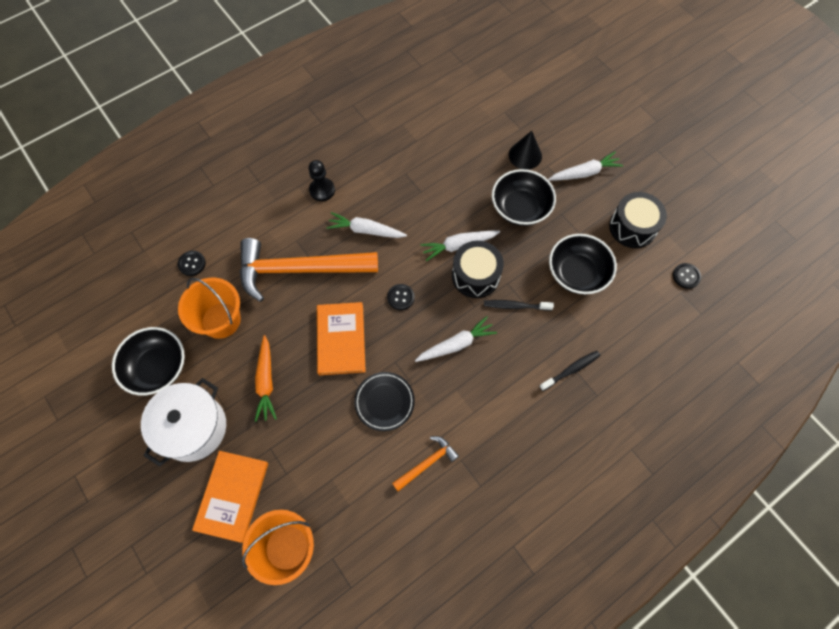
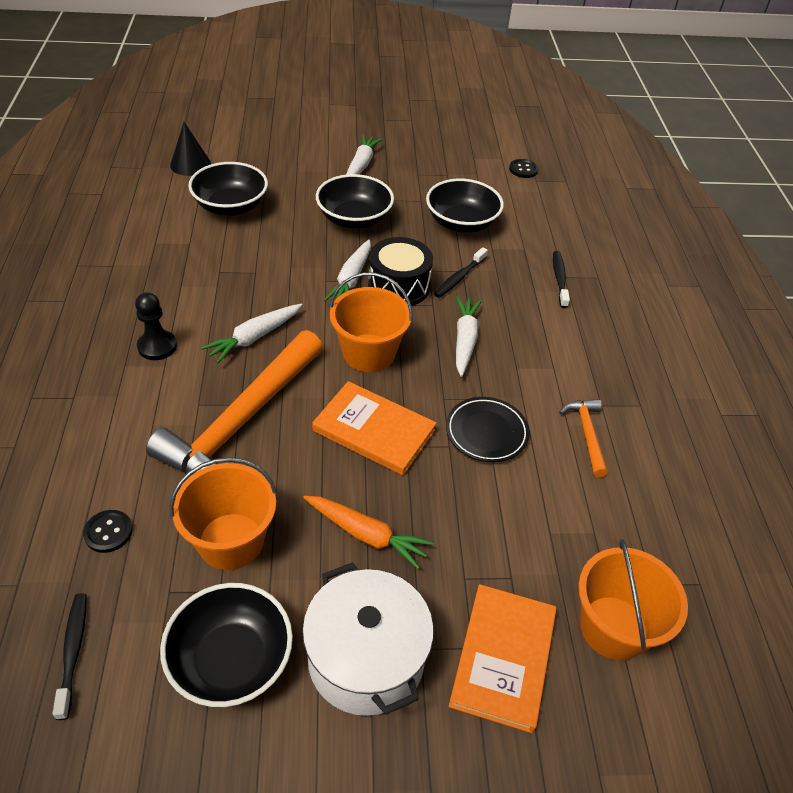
camera: 60 degrees left, 20 degrees down
orange book [192,451,268,543] -> orange book turned 60 degrees clockwise [449,584,557,733]
black button [387,284,415,310] -> orange bucket [329,272,413,372]
black cone [509,131,542,170] -> black cone moved to [170,122,211,176]
black drum [609,192,667,248] -> none
none -> black toothbrush [53,593,87,720]
none -> black bowl [188,162,268,216]

